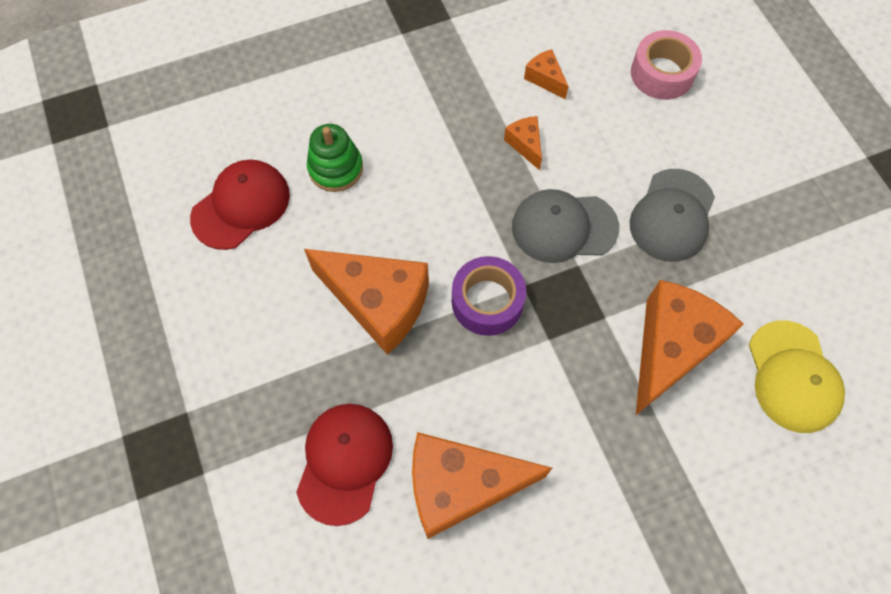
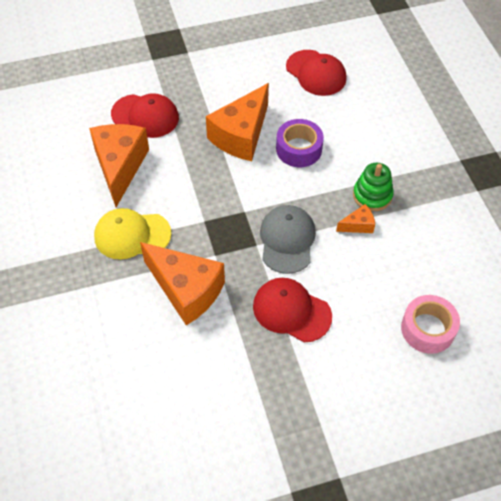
camera: 95 degrees right, 10 degrees down
green stacking toy [307,124,363,192] -> green stacking toy moved to [353,163,394,211]
purple tape [452,256,526,336] -> purple tape moved to [276,119,324,167]
orange cheese [524,49,569,99] -> none
grey cap [629,169,715,262] -> red cap [253,278,332,343]
yellow cap [749,320,845,433] -> yellow cap moved to [94,208,172,259]

